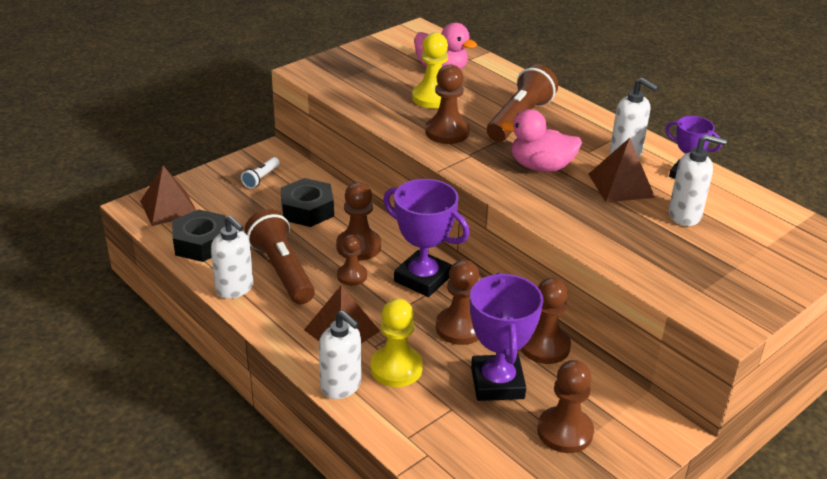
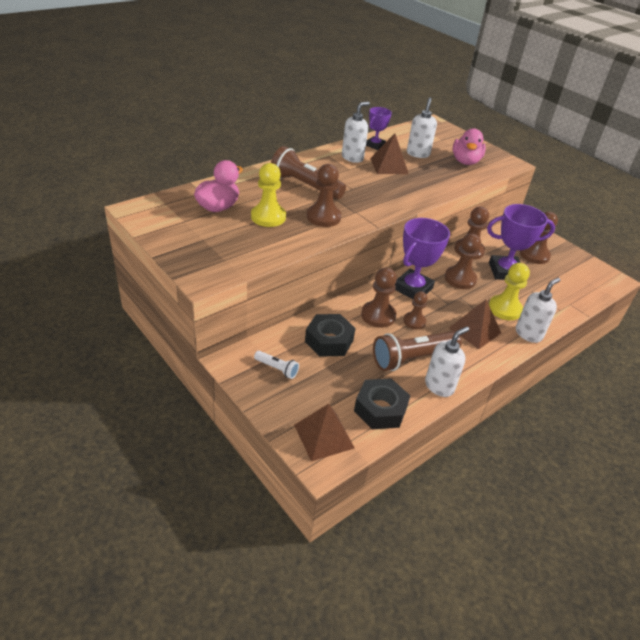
camera: 90 degrees left, 5 degrees up
pink duck [500,109,582,172] -> pink duck moved to [453,128,486,165]

